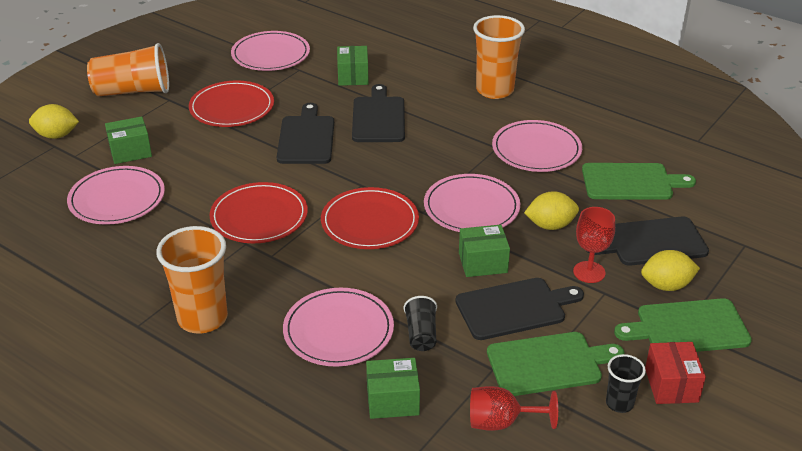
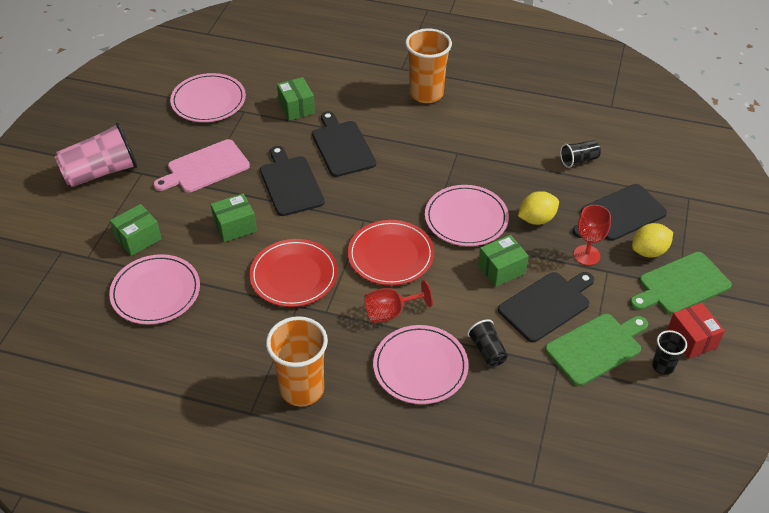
camera: 20 degrees left, 10 degrees up
yellow lemon [29,104,79,139] -> none
orange cup [87,43,169,96] -> pink cup [55,123,137,187]
red plate [189,81,274,127] -> pink cutting board [153,139,250,193]
green box [366,358,420,419] -> green box moved to [210,193,257,242]
red goblet [470,386,558,431] -> red goblet moved to [364,280,433,323]
pink plate [492,120,582,172] -> none
green cutting board [582,163,696,200] -> black cup [560,140,601,168]

